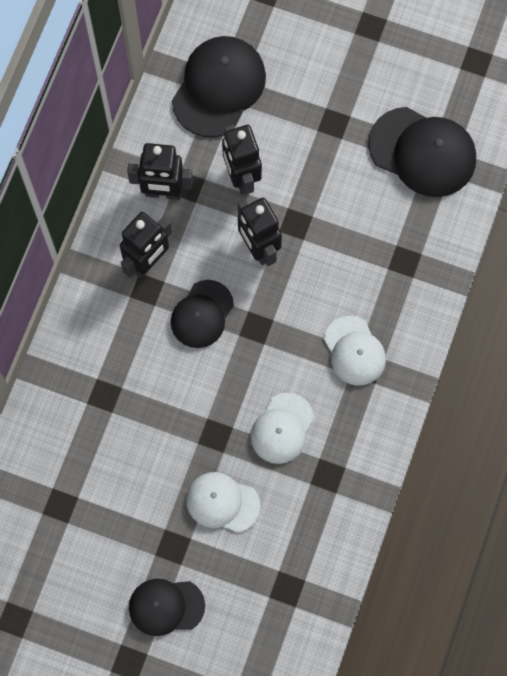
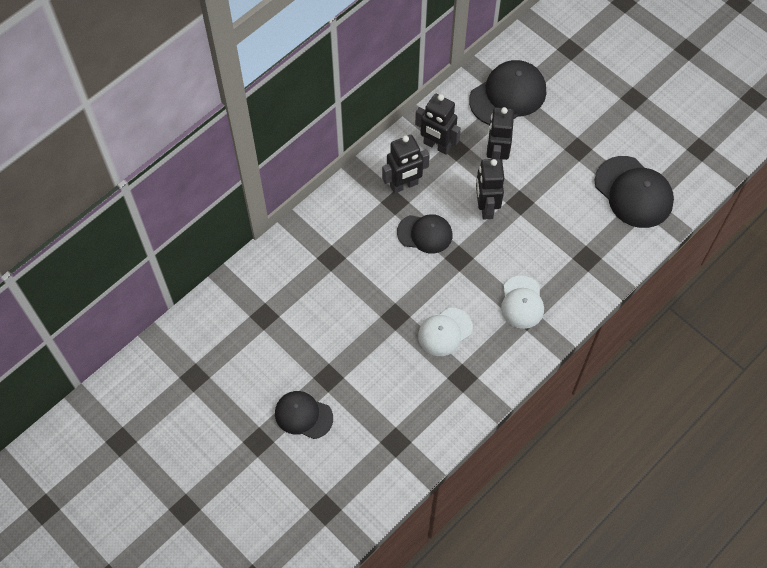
camera: 25 degrees right, 10 degrees down
black cap [171,280,234,348] -> black cap turned 135 degrees counterclockwise [397,214,452,254]
white cap [186,472,260,532] -> none

